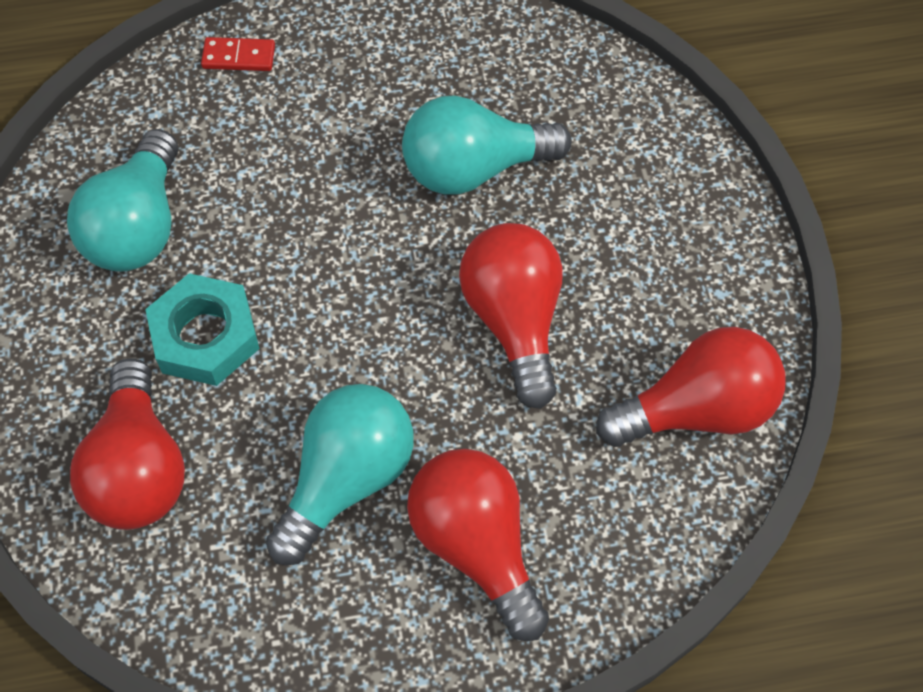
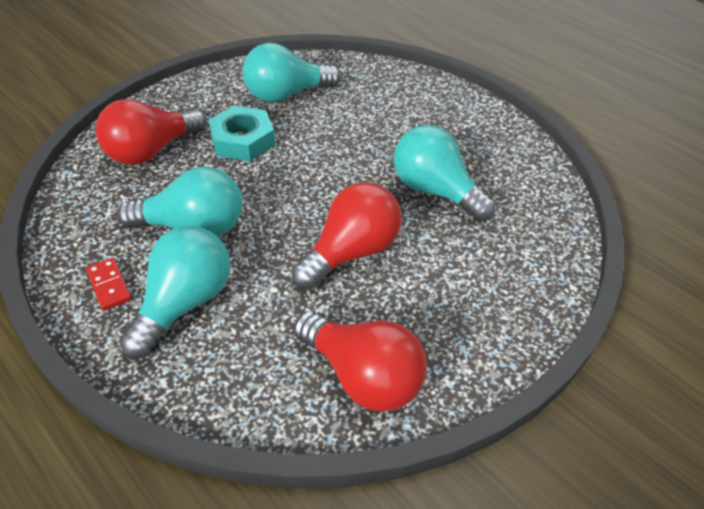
camera: 55 degrees right, 15 degrees down
red domino [201,37,275,71] -> red domino moved to [86,258,132,311]
red light bulb [407,449,549,641] -> turquoise light bulb [120,226,230,359]

